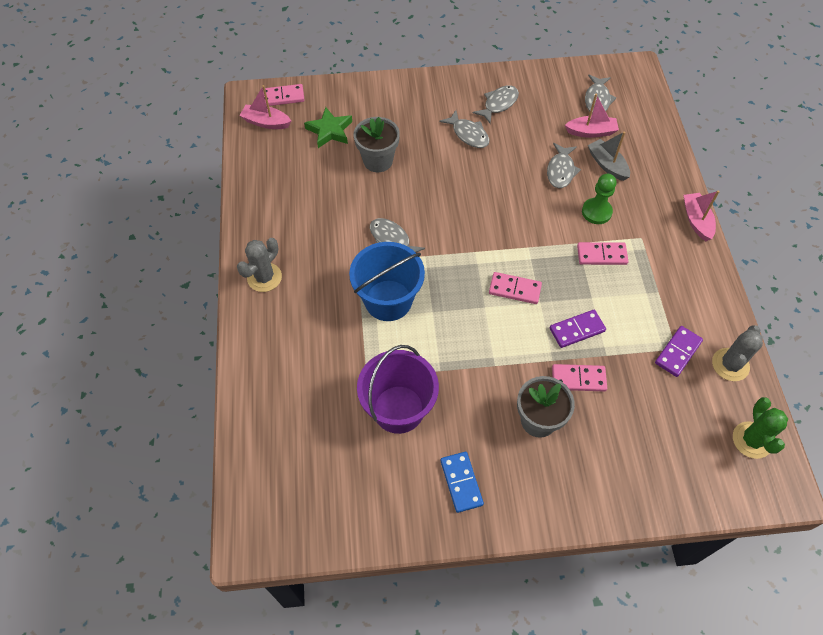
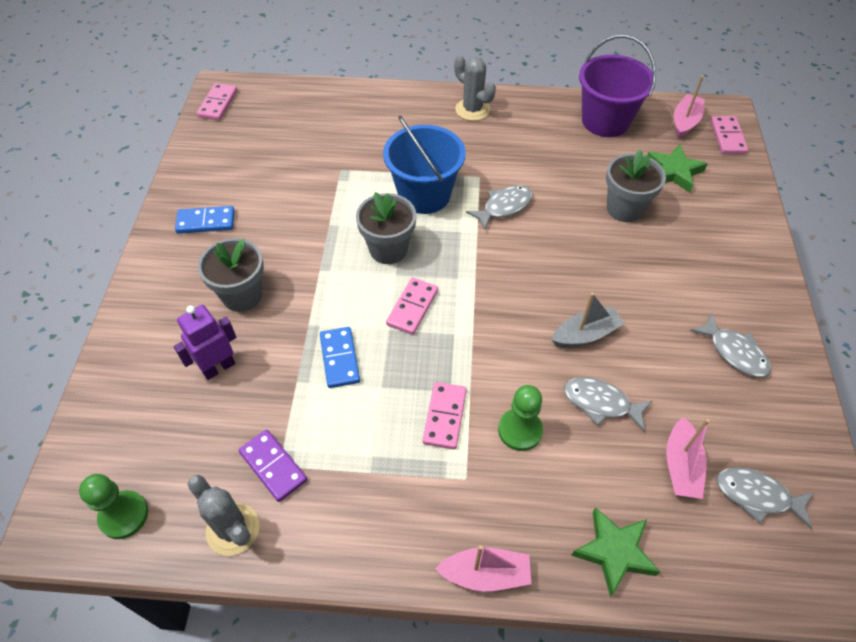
camera: 100 degrees right, 5 degrees down
purple bucket [357,345,439,434] -> purple bucket moved to [579,35,656,137]
grey fish [439,110,490,148] -> none
purple domino [550,310,606,348] -> blue domino [320,327,360,388]
pink domino [552,364,607,392] -> pink domino moved to [197,83,238,120]
grey boat [588,131,630,181] -> grey boat moved to [552,293,625,347]
green cactus [733,397,788,459] -> green pawn [79,474,148,539]
none -> purple robot [174,305,236,380]
none -> grey flower pot [356,192,416,264]
none -> green star [571,507,660,597]

